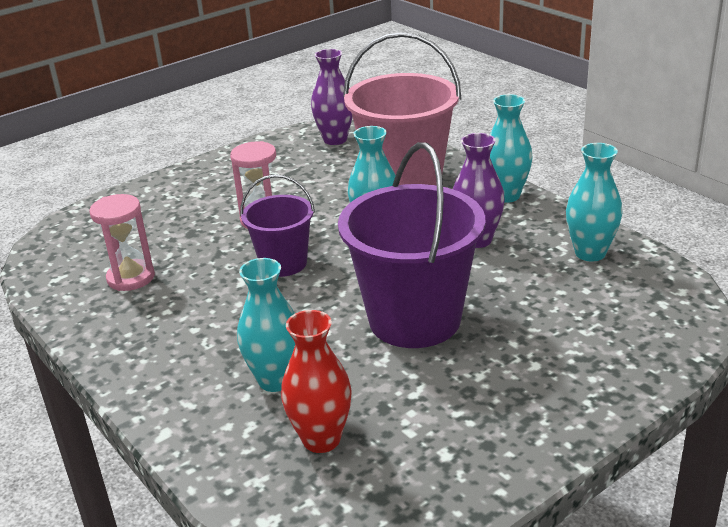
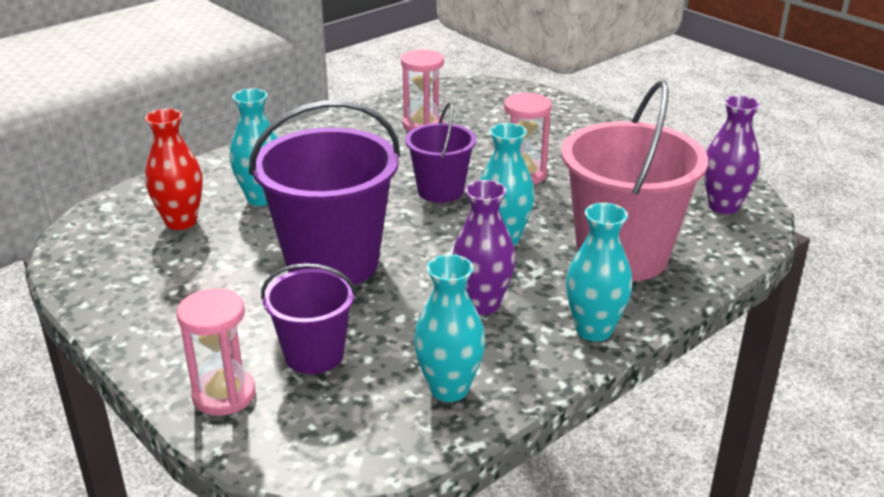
camera: 85 degrees right, 0 degrees up
none -> pink hourglass [177,289,255,416]
none -> purple bucket [261,263,357,374]

